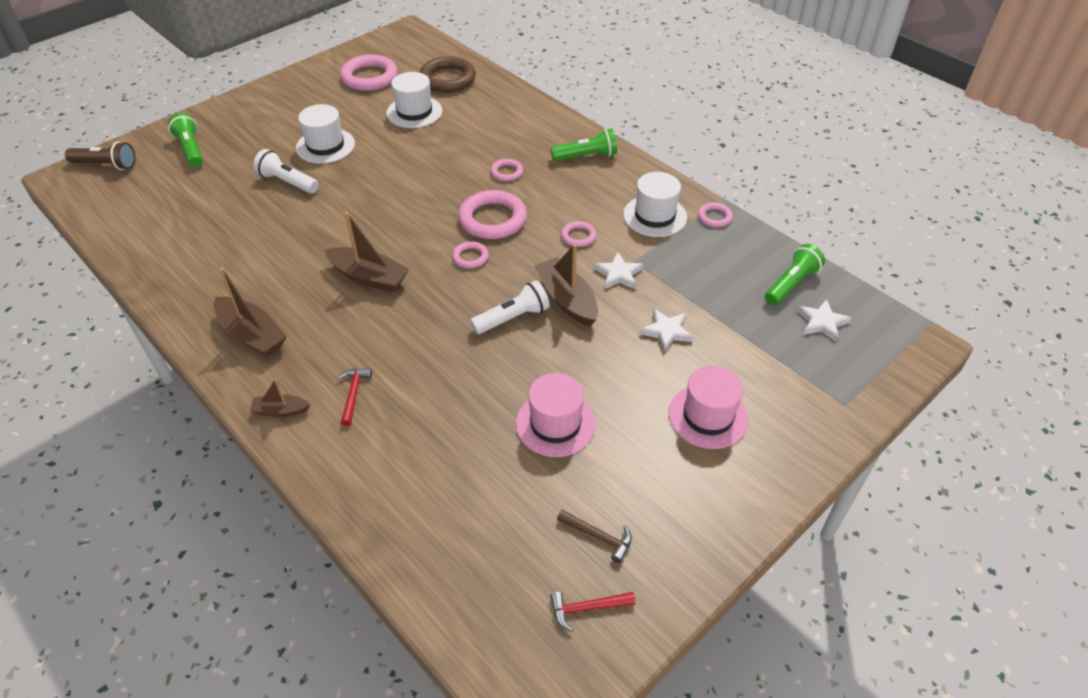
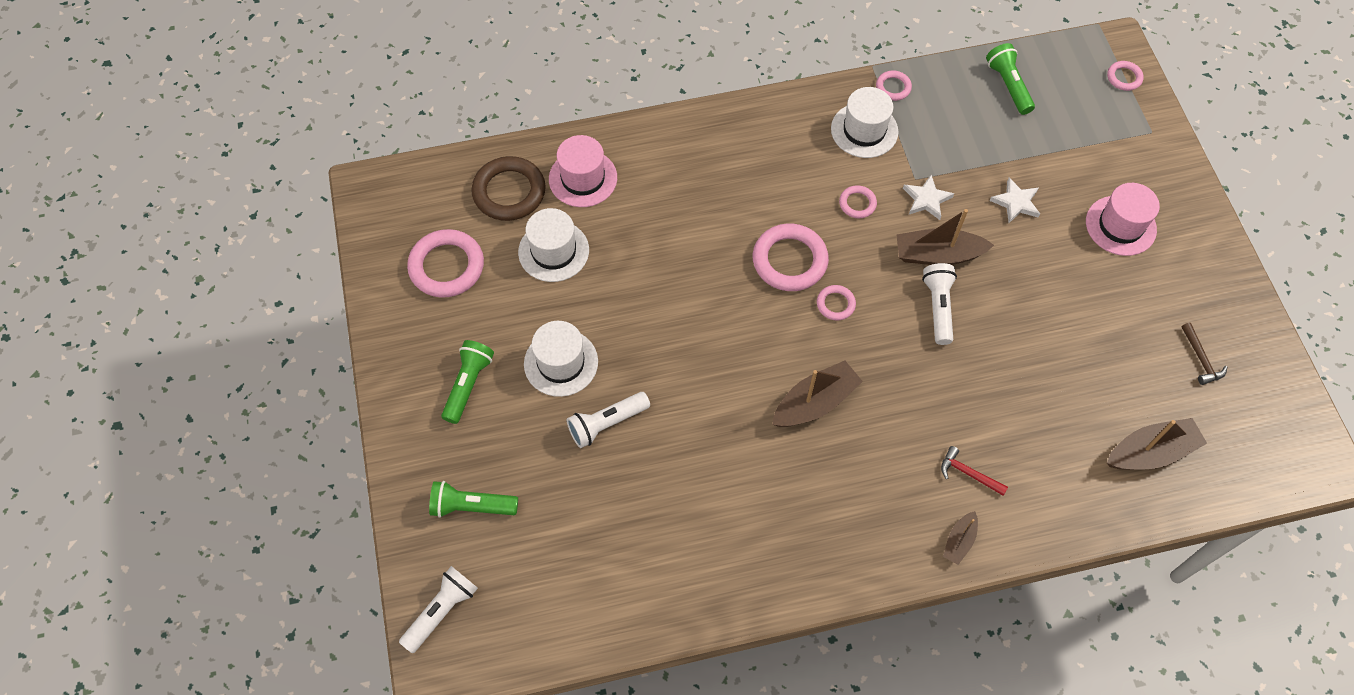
camera: 60 degrees left, 15 degrees up
brown flashlight [65,141,136,170] -> white flashlight [399,566,478,653]
brown boat [214,267,287,357] -> brown boat moved to [1107,418,1207,469]
pink ring [491,159,523,181] -> pink ring moved to [1107,61,1144,91]
pink hat [516,373,596,457] -> pink hat moved to [549,135,617,207]
red hammer [550,592,635,632] -> none
green flashlight [551,128,617,161] -> green flashlight moved to [441,340,494,424]
brown hammer [557,510,632,563] -> brown hammer turned 105 degrees clockwise [1181,323,1227,385]
white star [797,299,852,342] -> none

